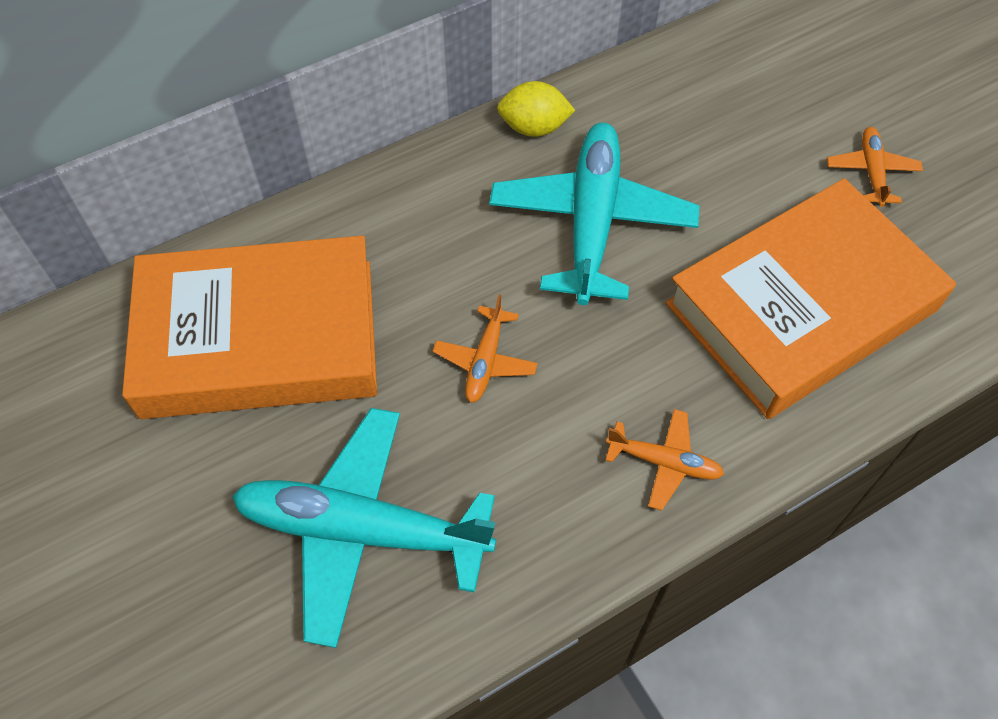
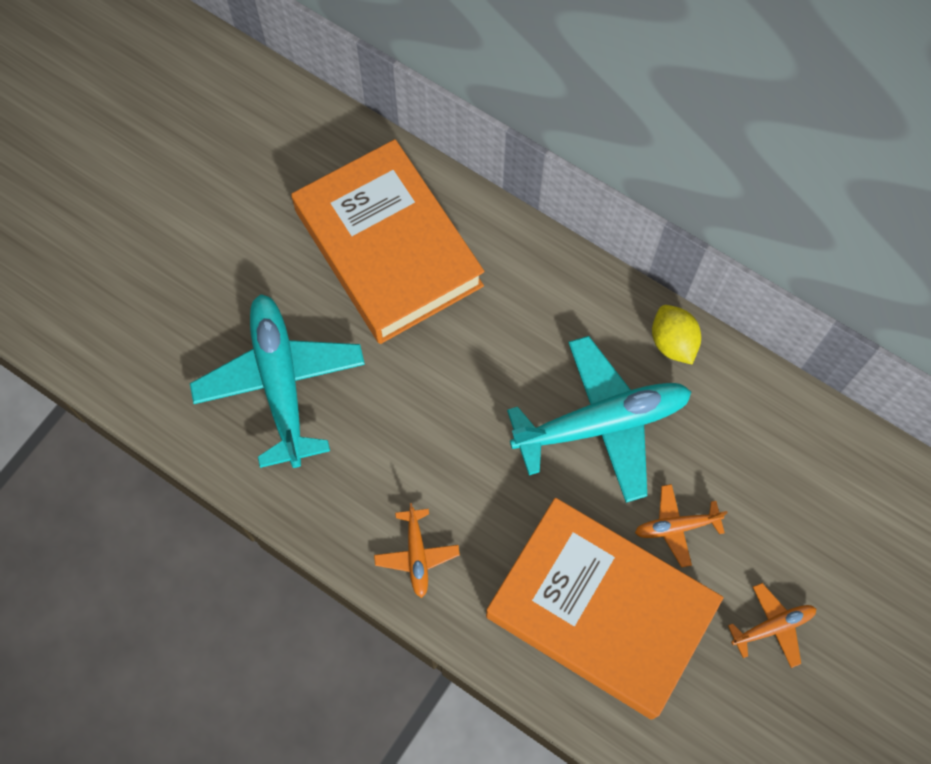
camera: 65 degrees right, 10 degrees up
orange plane [433,294,538,403] -> orange plane moved to [635,484,728,568]

